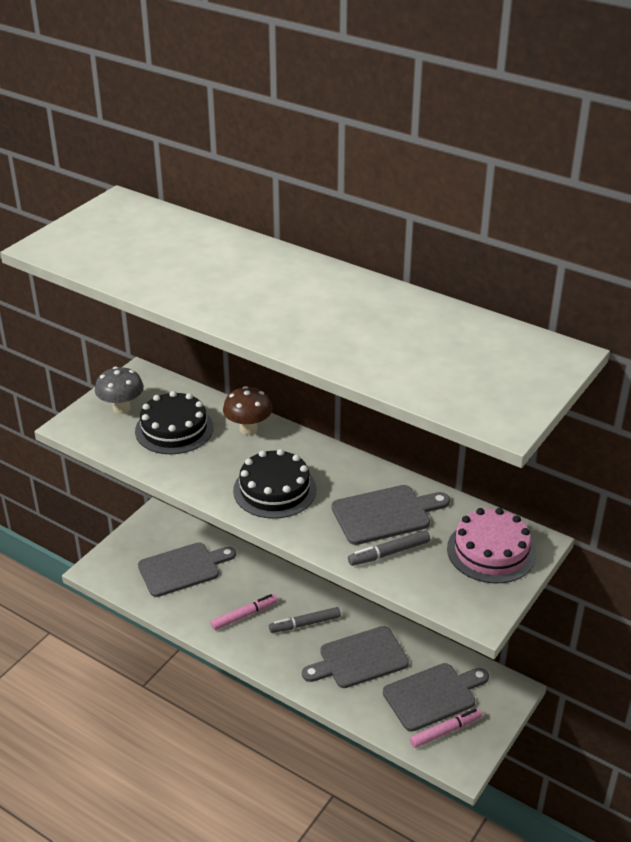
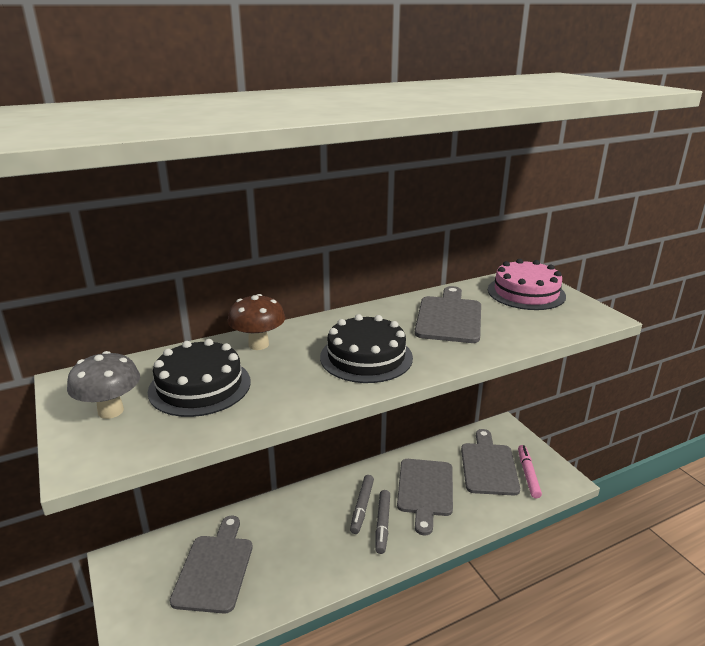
camera: 60 degrees left, 10 degrees down
pink marker [210,594,278,630] -> none
grey marker [348,530,430,566] -> grey marker moved to [375,490,390,554]

